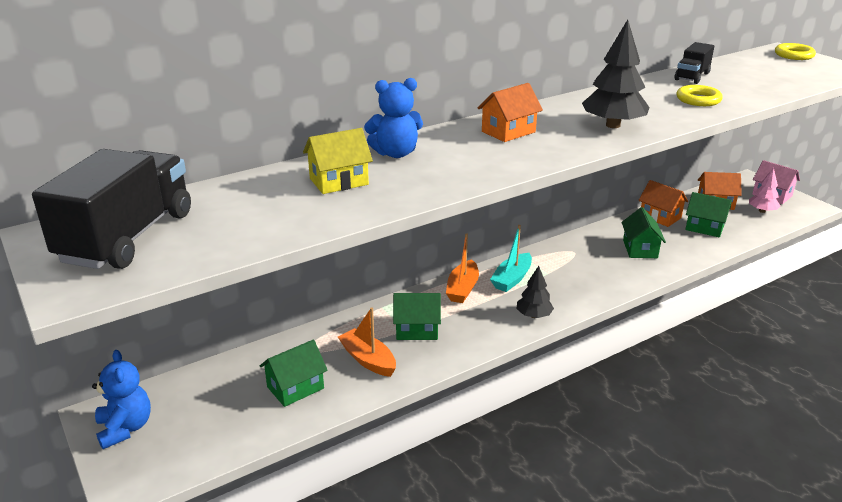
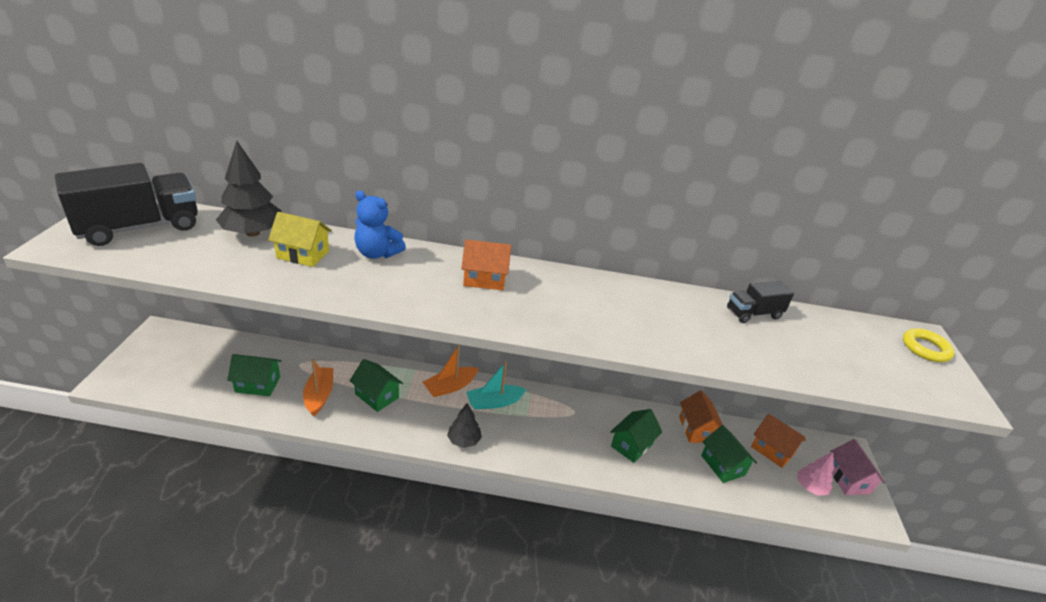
camera: 35 degrees right, 5 degrees up
blue teddy bear [92,350,151,449] -> none
black tree [582,19,649,128] -> black tree moved to [216,141,282,237]
yellow ring [676,85,723,106] -> none

